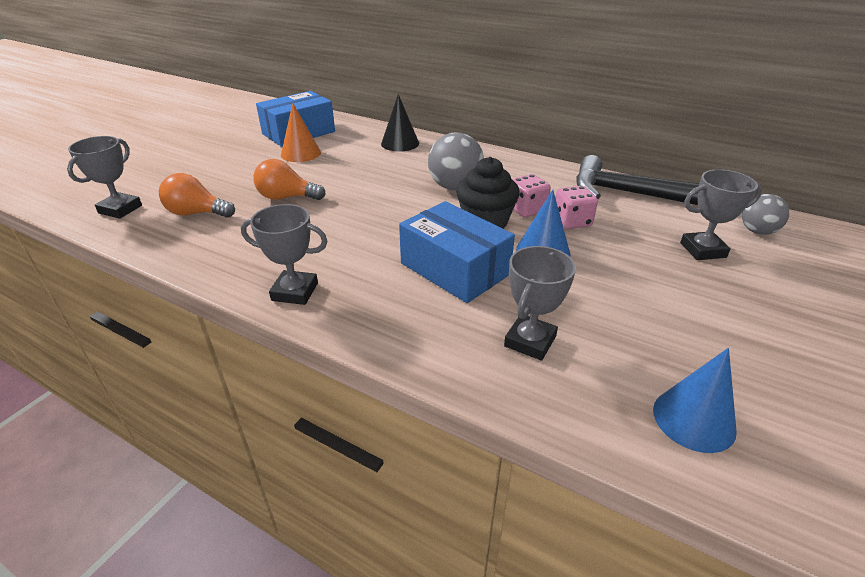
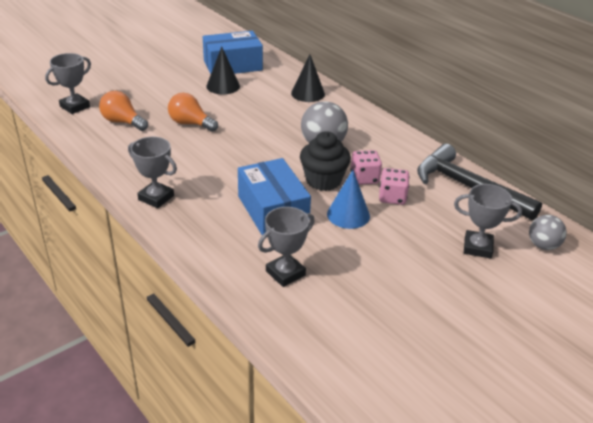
camera: 20 degrees right, 0 degrees up
orange cone [281,103,321,162] -> black cone [206,47,240,94]
blue cone [653,348,737,453] -> none

